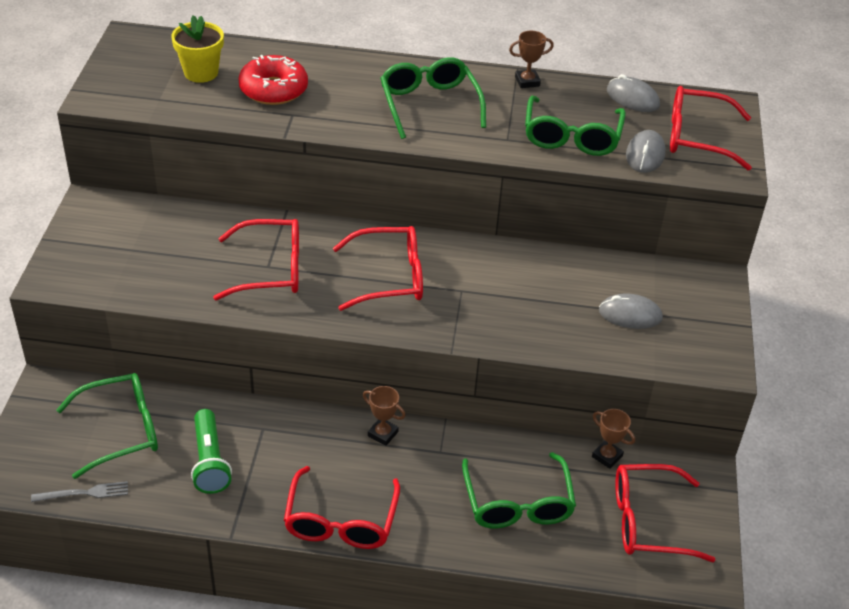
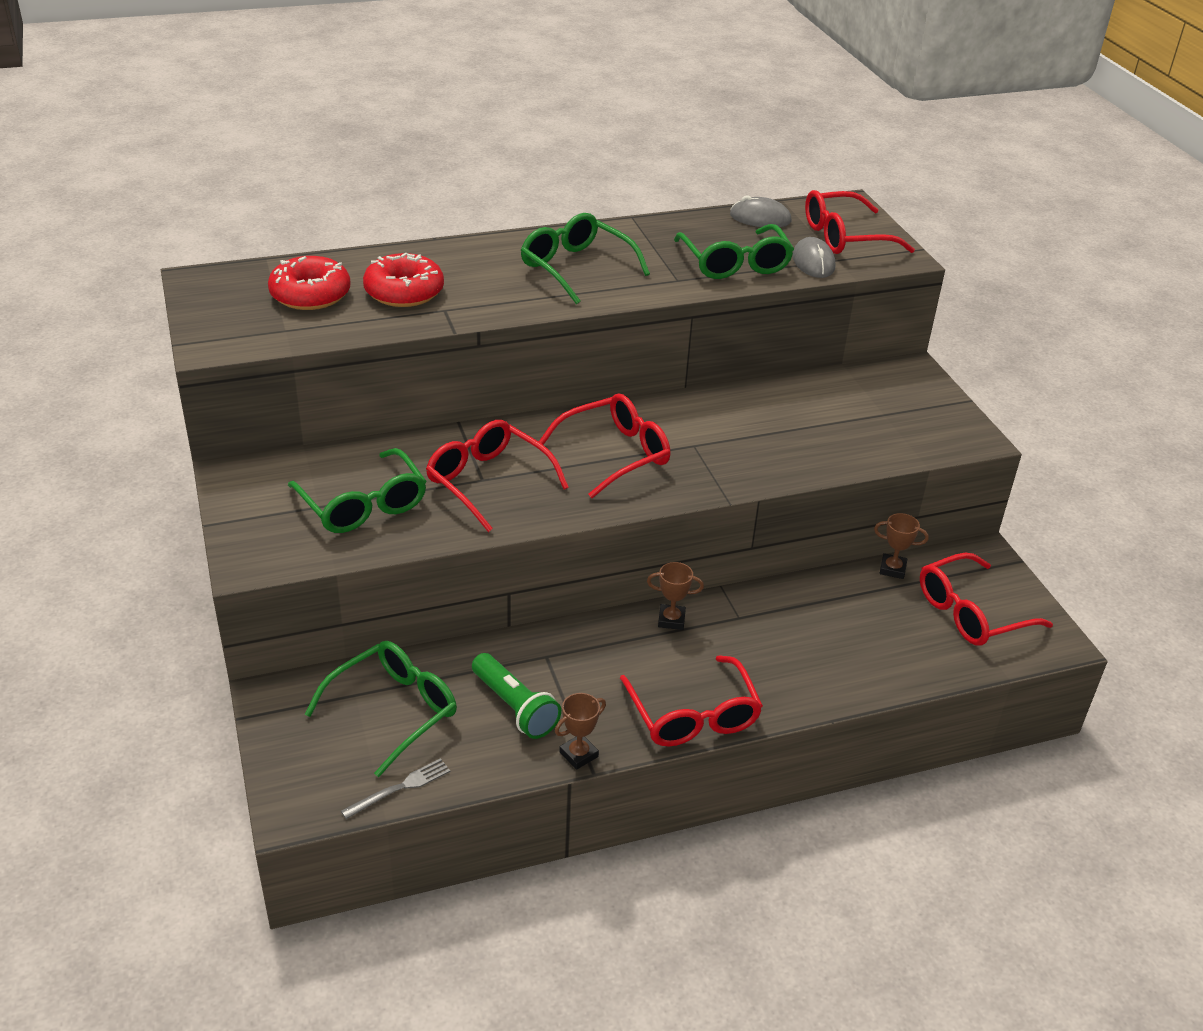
camera: 25 degrees left, 5 degrees down
yellow flower pot [171,15,224,83] -> red donut [268,256,351,310]
red glasses [213,219,299,301] -> red glasses turned 105 degrees counterclockwise [426,420,569,532]
green glasses [462,452,576,528] -> green glasses moved to [288,448,427,533]
brown trophy [509,31,554,88] -> brown trophy moved to [555,693,606,770]
grey mouse [599,293,663,329] -> none

